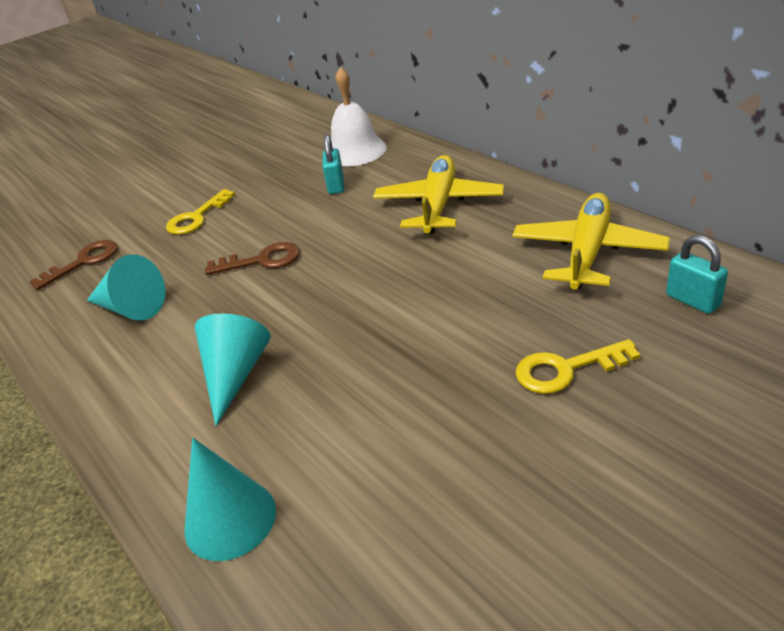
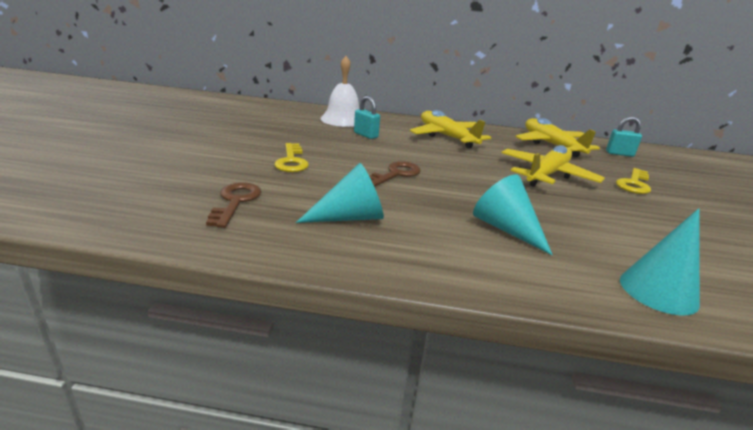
camera: 50 degrees left, 10 degrees down
none -> yellow plane [501,145,605,187]

